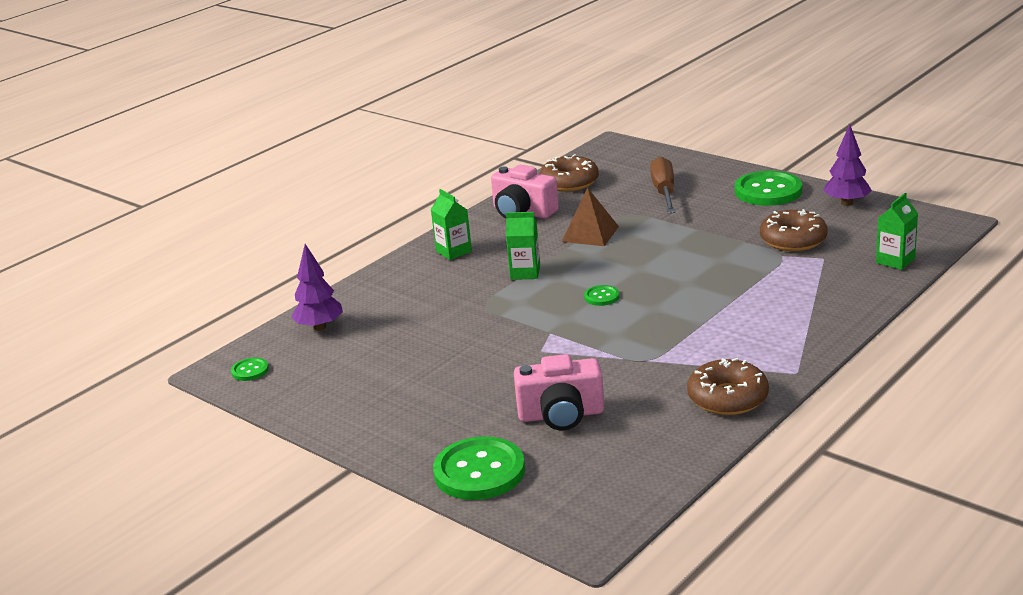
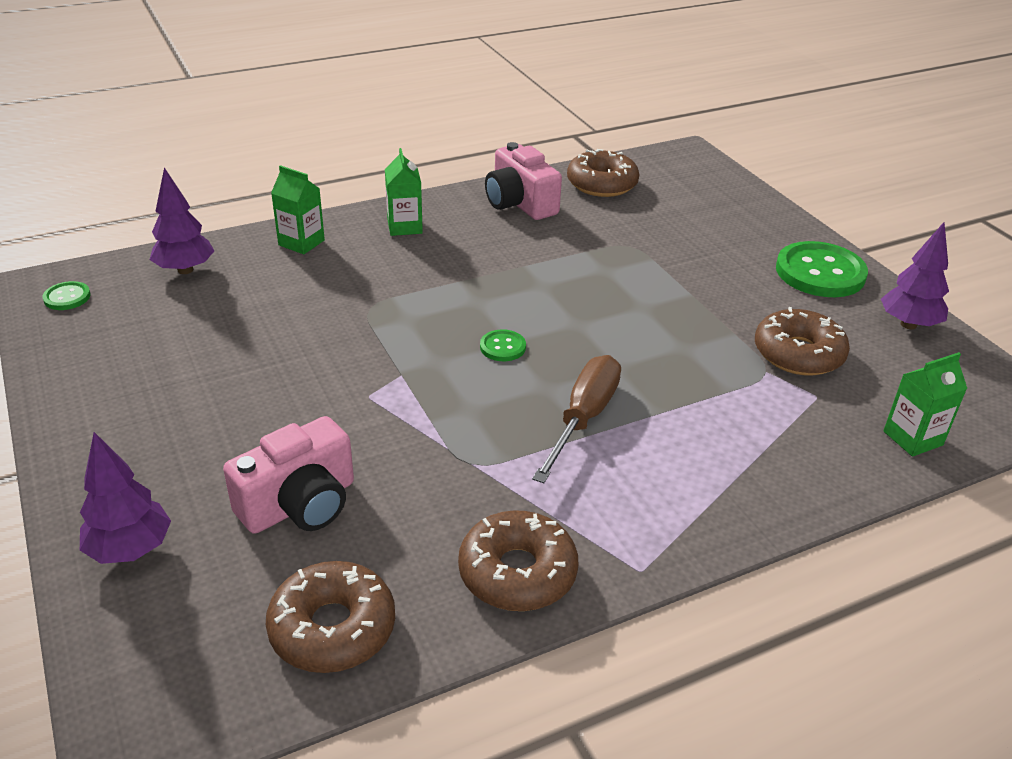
camera: 20 degrees right, 10 degrees up
green button [433,437,525,500] -> purple tree [80,432,171,564]
green carton [506,212,540,280] -> green carton moved to [271,165,325,254]
pink camera [514,354,604,430] -> pink camera turned 60 degrees counterclockwise [223,416,354,534]
brown pyramid [562,187,619,246] -> none
brown screwdriver [650,157,675,213] -> brown screwdriver moved to [532,355,621,483]
none -> brown donut [266,561,395,673]

